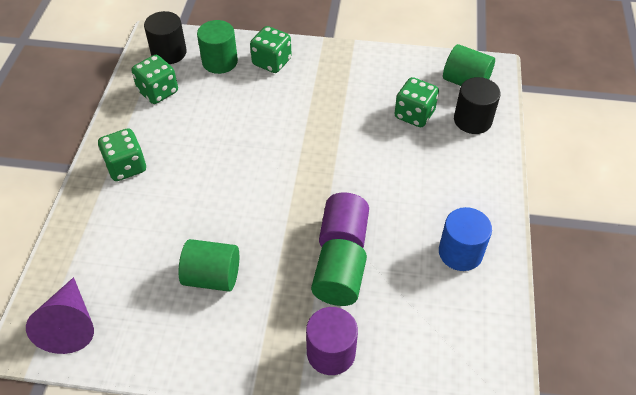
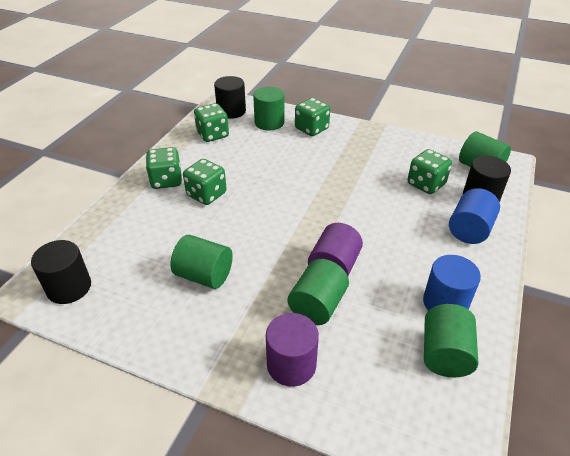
camera: 15 degrees right, 10 degrees down
purple cone [26,277,94,354] -> black cylinder [31,240,91,304]
none -> green dice [183,159,227,205]
none -> green cylinder [424,304,478,377]
none -> blue cylinder [449,188,500,244]

